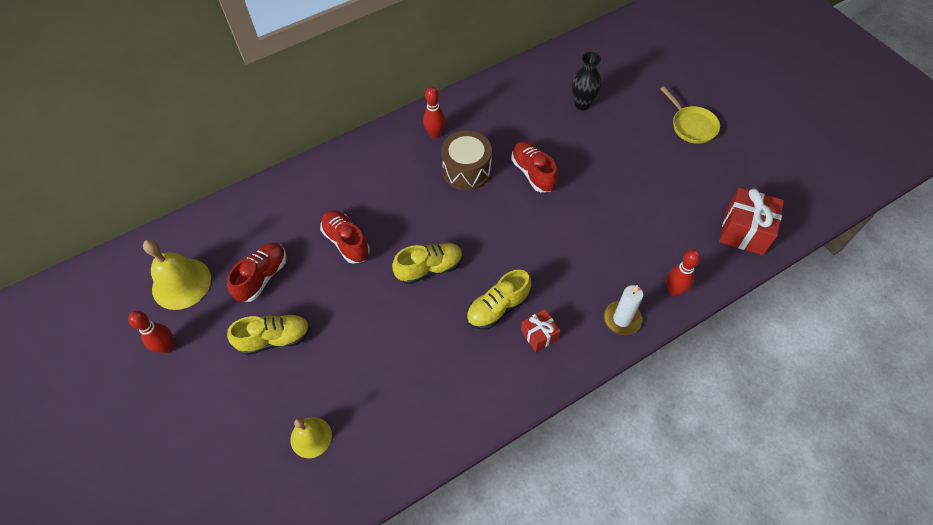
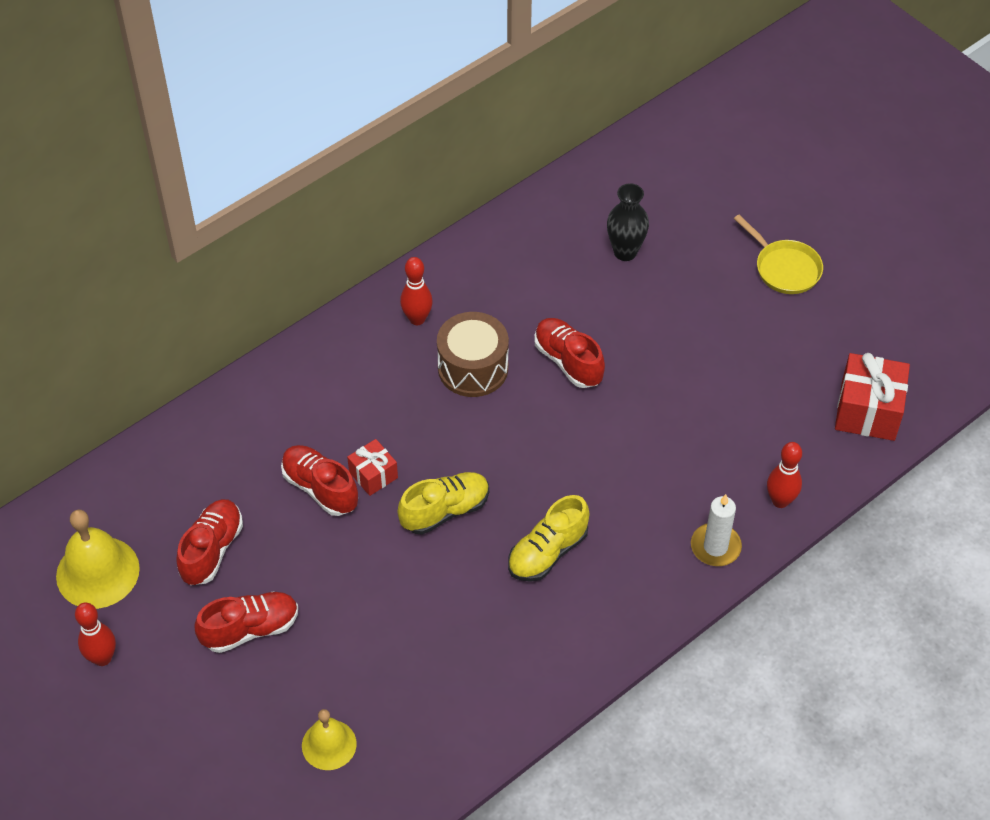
camera: 10 degrees left, 5 degrees down
yellow shoe [227,314,310,355] -> red shoe [194,592,298,653]
red gift [521,309,560,352] -> red gift moved to [347,439,398,496]

